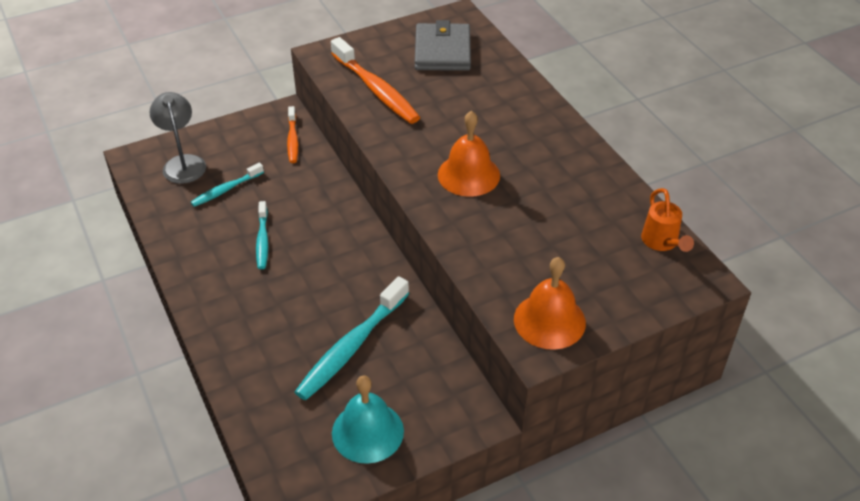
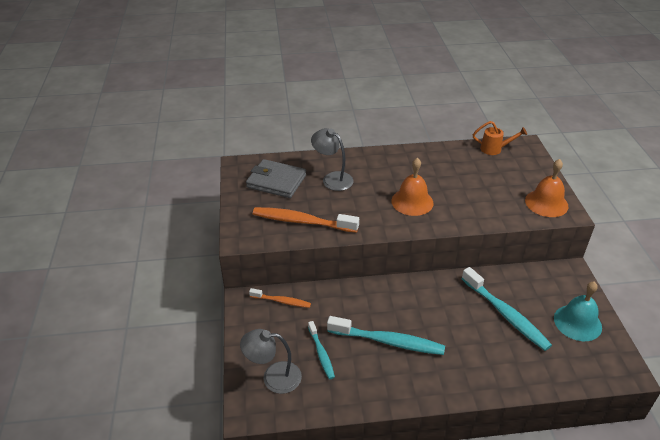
camera: 70 degrees left, 5 degrees down
turquoise toothbrush [256,201,268,269] -> turquoise toothbrush [327,316,445,355], size x1.77
orange toothbrush [331,37,420,124] -> orange toothbrush turned 150 degrees counterclockwise [253,207,359,233]
none -> grey lamp [311,128,354,191]

